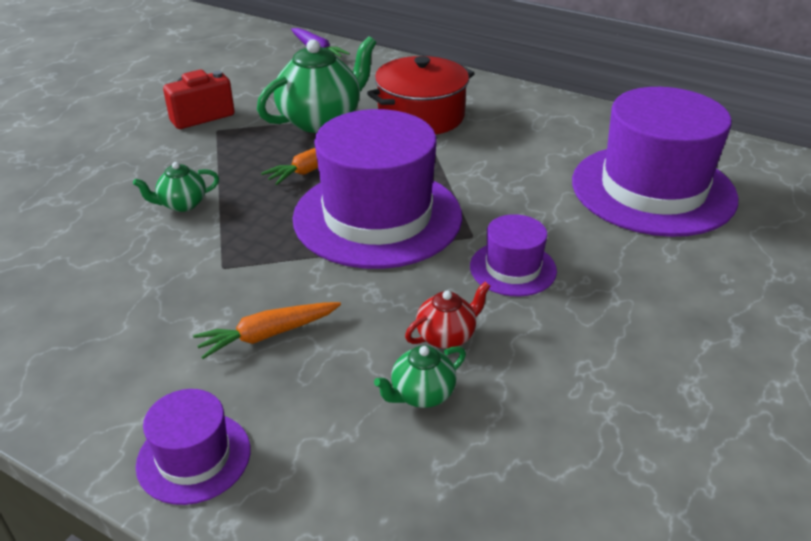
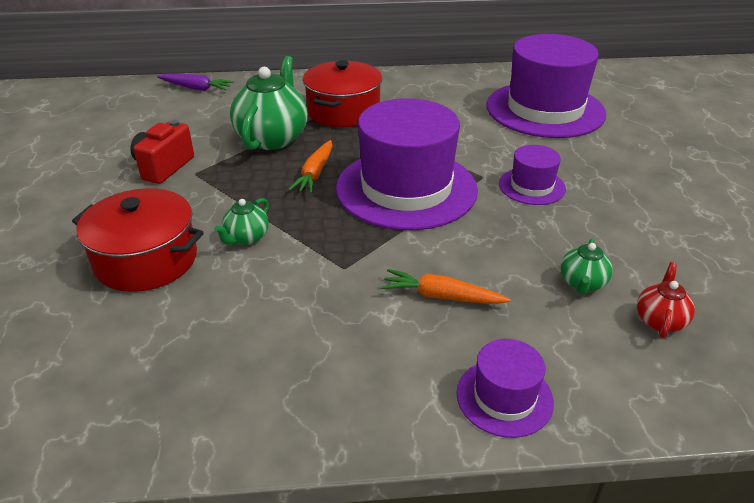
camera: 35 degrees left, 0 degrees up
orange carrot [193,302,341,359] -> orange carrot turned 75 degrees clockwise [381,269,511,304]
red teapot [405,282,490,349] -> red teapot moved to [637,262,695,338]
none -> red pot [72,188,204,292]

